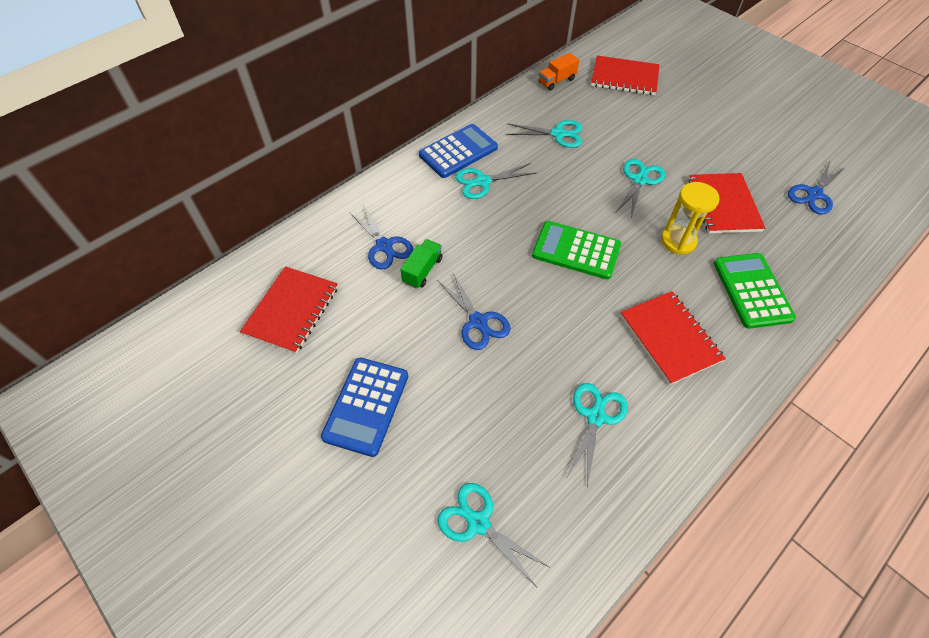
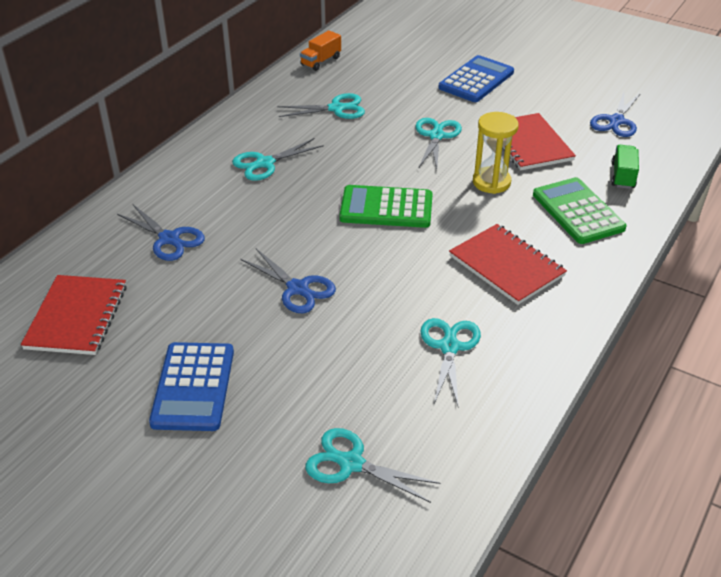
camera: 15 degrees left, 15 degrees down
green truck [400,239,442,289] -> green truck moved to [611,145,639,189]
blue calculator [419,124,498,178] -> blue calculator moved to [439,55,514,102]
red notebook [591,56,659,95] -> none

